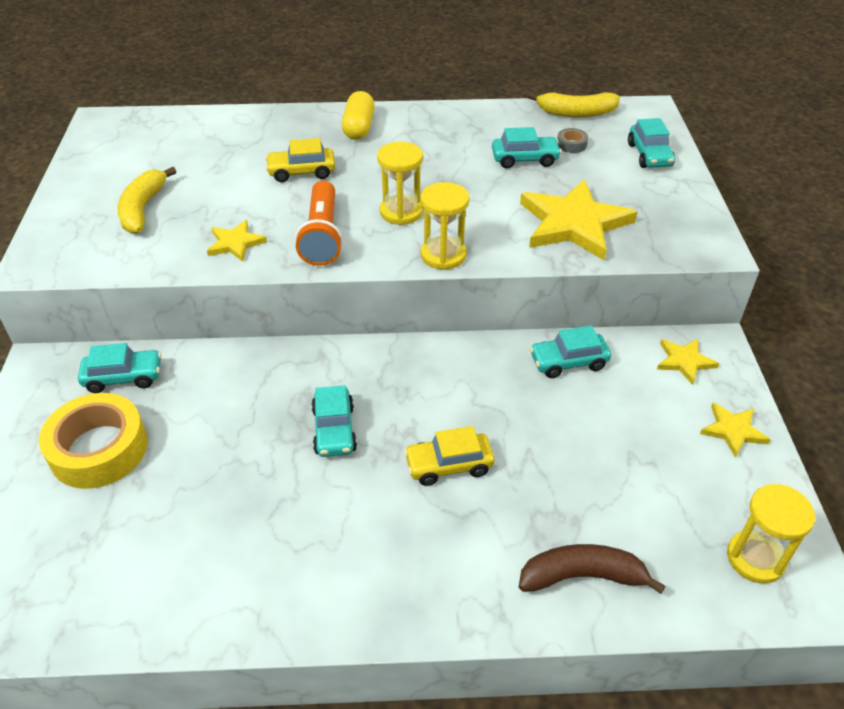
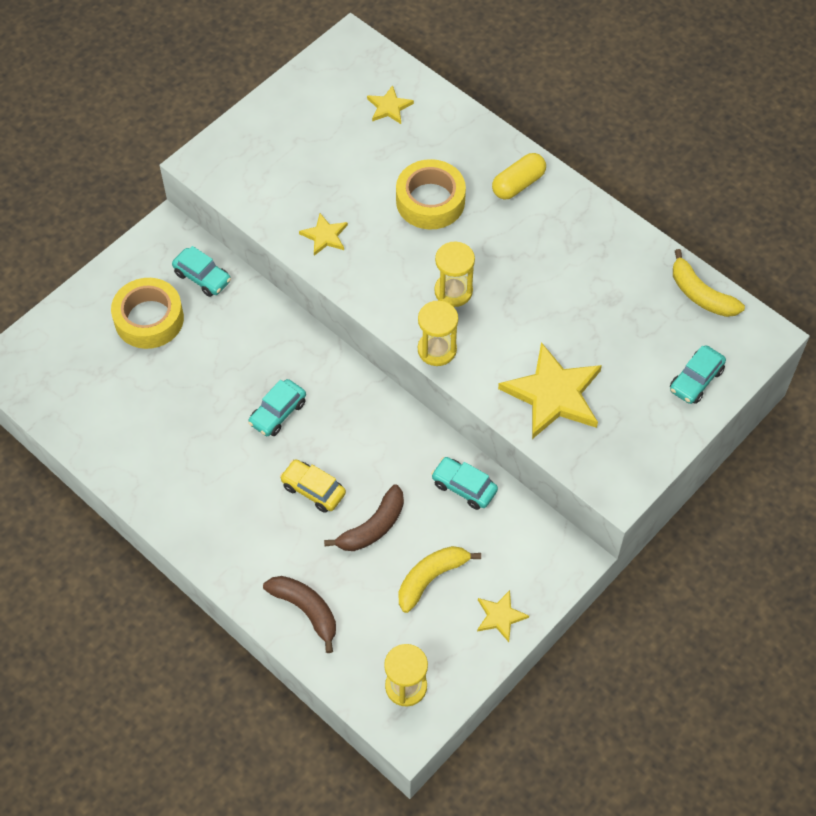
camera: 45 degrees right, 15 degrees up
yellow banana [117,167,176,234] -> yellow banana moved to [399,546,481,613]
yellow car [265,138,335,182] -> yellow tape [396,159,466,230]
orange flashlight [295,181,343,266] -> none
turquoise car [492,127,562,169] -> none
grey tape [557,128,588,153] -> none
yellow star [657,339,719,385] -> yellow star moved to [367,85,414,124]
none -> brown banana [324,485,404,551]

